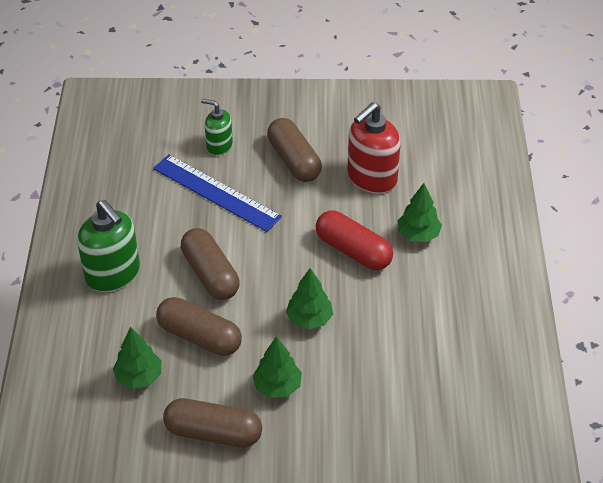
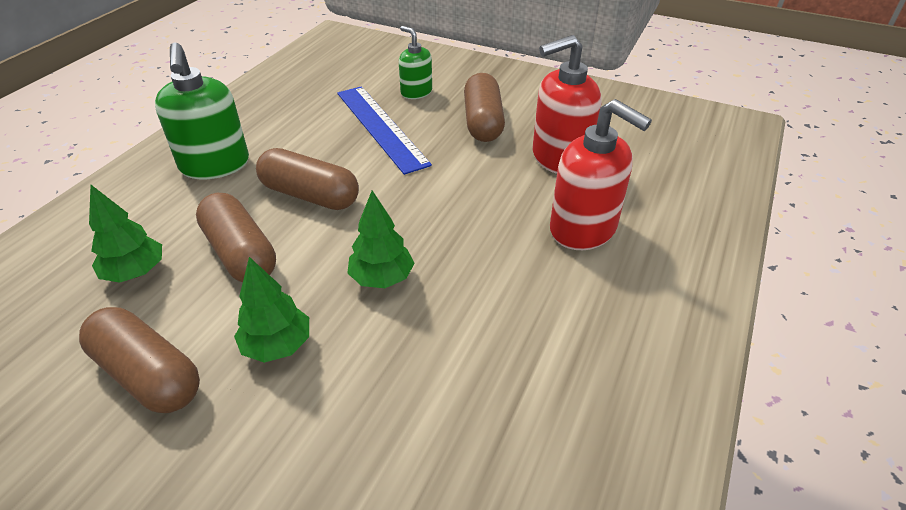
camera: 25 degrees right, 5 degrees down
brown capsule [181,228,240,300] -> brown capsule turned 60 degrees counterclockwise [256,148,359,210]
red capsule [315,210,393,270] -> none
green tree [398,183,442,242] -> red soap dispenser [550,99,652,250]

